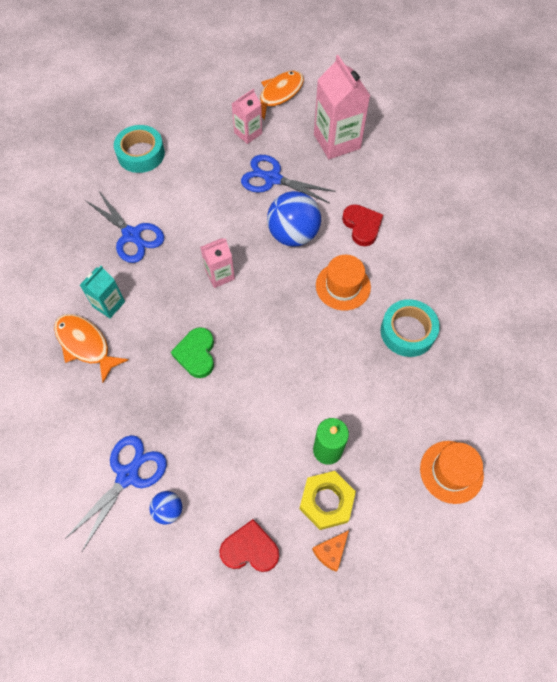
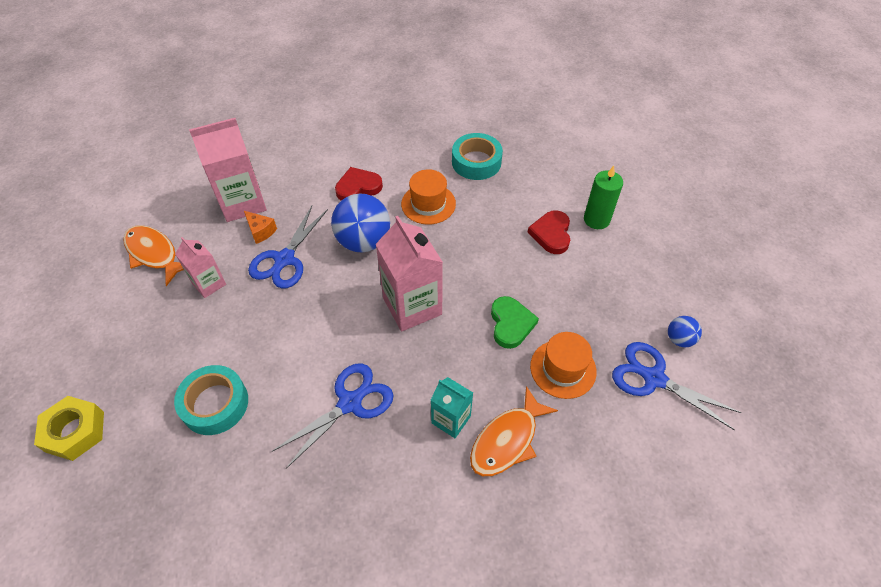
camera: 90 degrees left, 10 degrees down
green heart [171,327,214,378] -> green heart turned 90 degrees counterclockwise [491,296,539,349]
pink carton [200,238,235,288] -> pink carton [375,216,443,332], size x1.77
red heart [219,519,279,572] -> red heart moved to [527,210,570,254]
yellow nut [299,471,356,530] -> yellow nut moved to [34,396,104,461]
orange cheese [312,530,349,572] -> orange cheese moved to [244,211,277,244]
orange hat [420,441,484,504] -> orange hat moved to [530,332,597,399]

